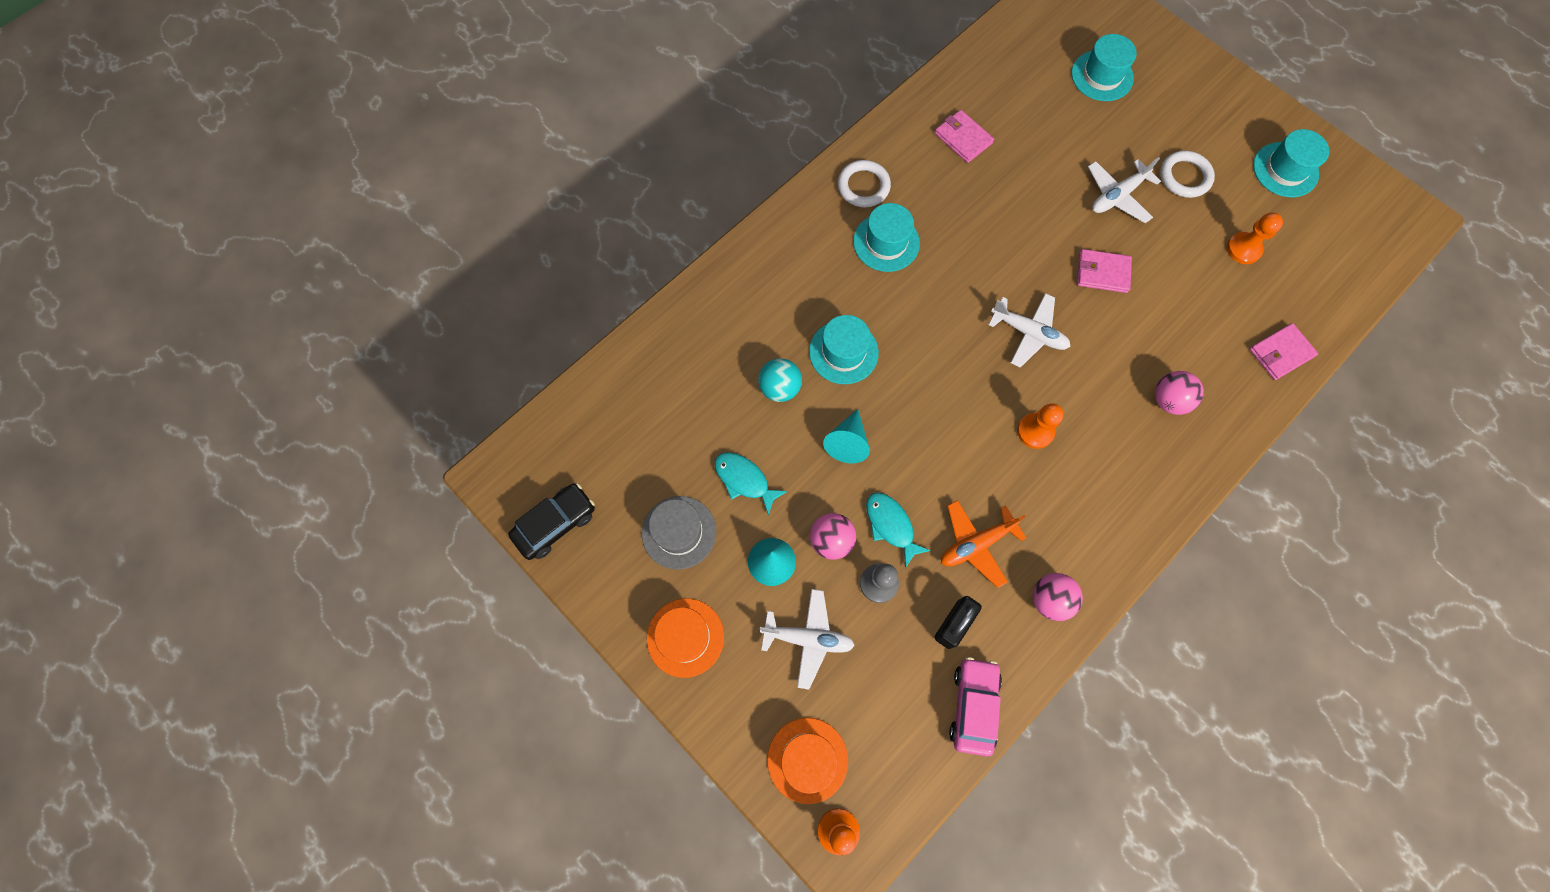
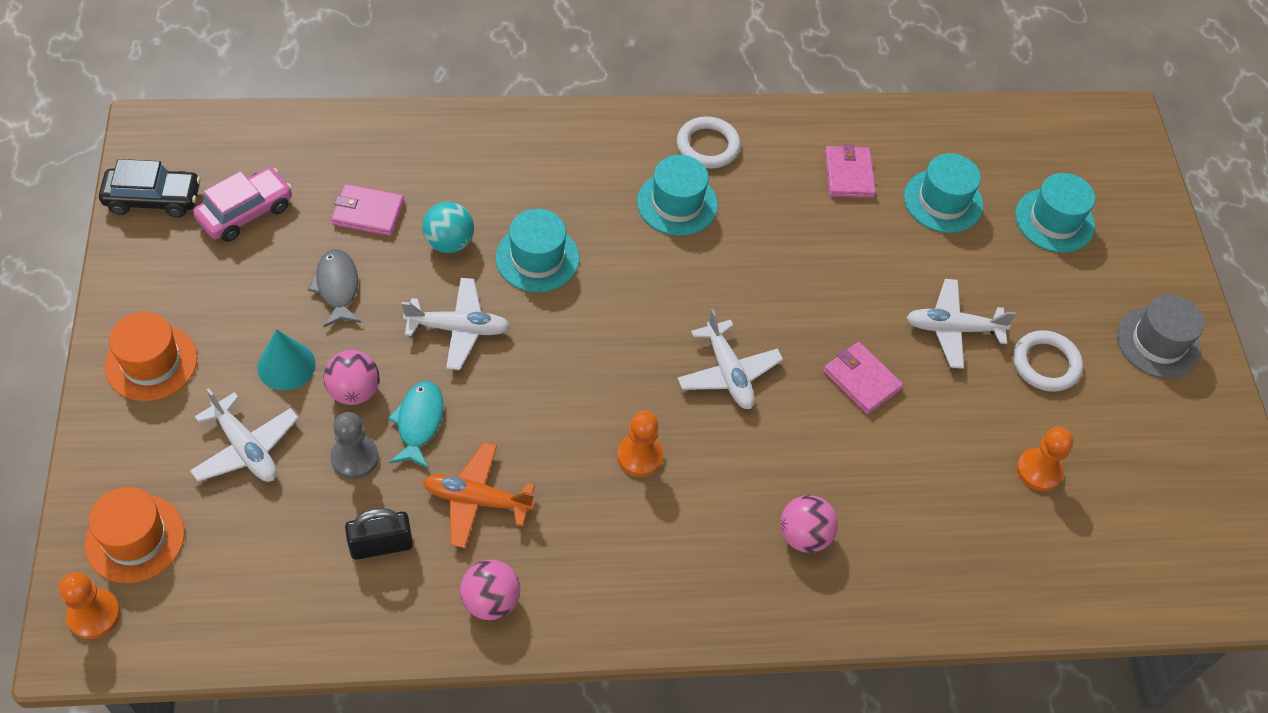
camera: 35 degrees right, 15 degrees down
grey hat [642,496,716,570] -> grey hat moved to [1117,295,1204,378]
turquoise fish [715,452,788,515] -> grey fish [308,249,361,327]
turquoise cone [823,409,870,463] -> white plane [402,278,510,370]
pink car [949,657,1002,756] -> pink car moved to [193,168,292,242]
pink wallet [1249,323,1318,380] -> pink wallet moved to [331,184,404,236]
turquoise hat [1253,129,1329,197] -> turquoise hat moved to [904,153,983,233]

